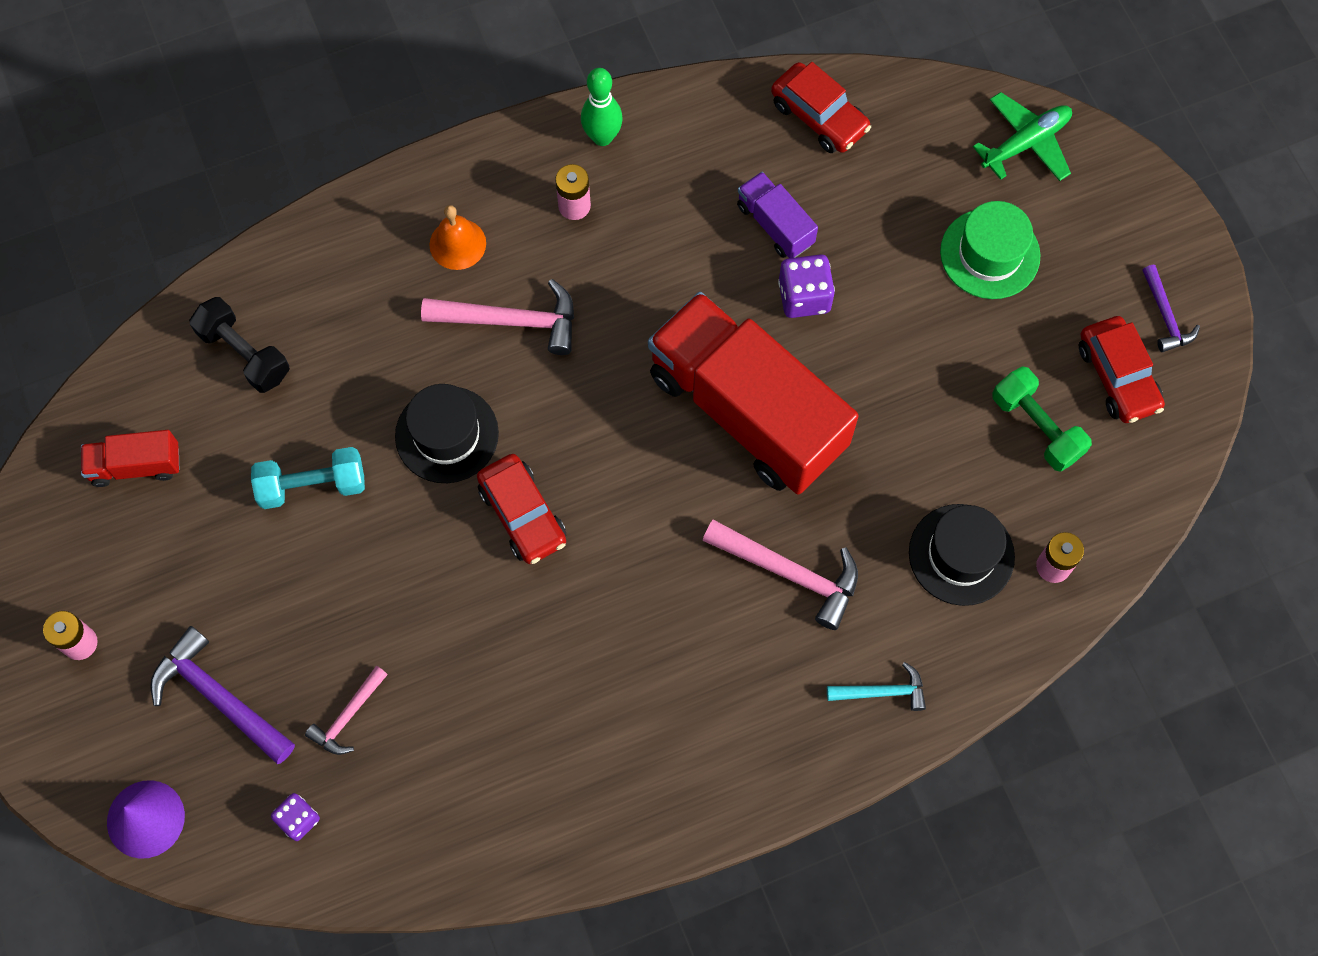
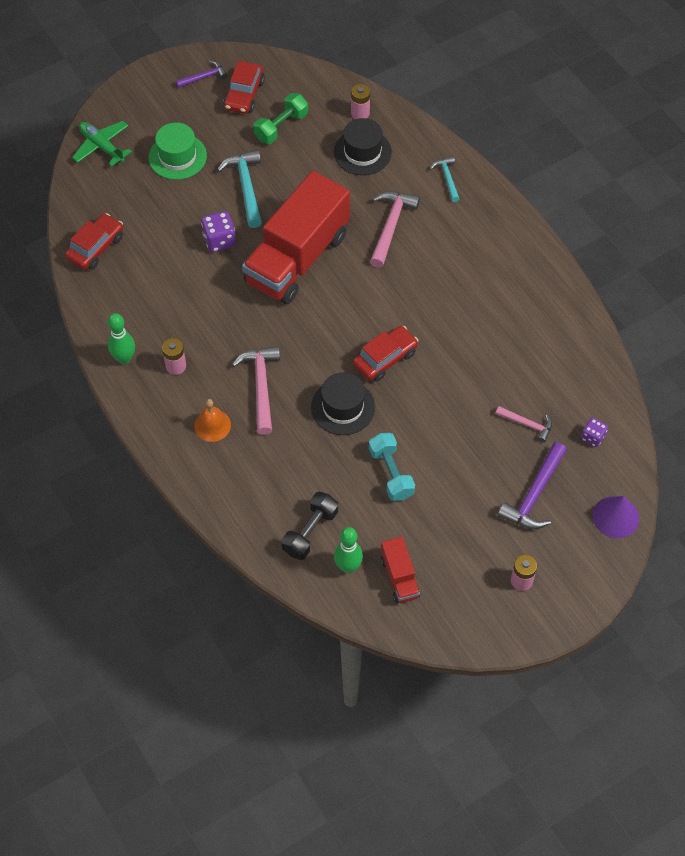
camera: 100 degrees left, 10 degrees down
purple truck [737,172,818,258] -> none
red car [1079,316,1165,423] -> red car turned 135 degrees clockwise [223,61,265,114]
none -> turquoise hammer [217,150,262,228]
none -> green bowling pin [334,527,363,573]

